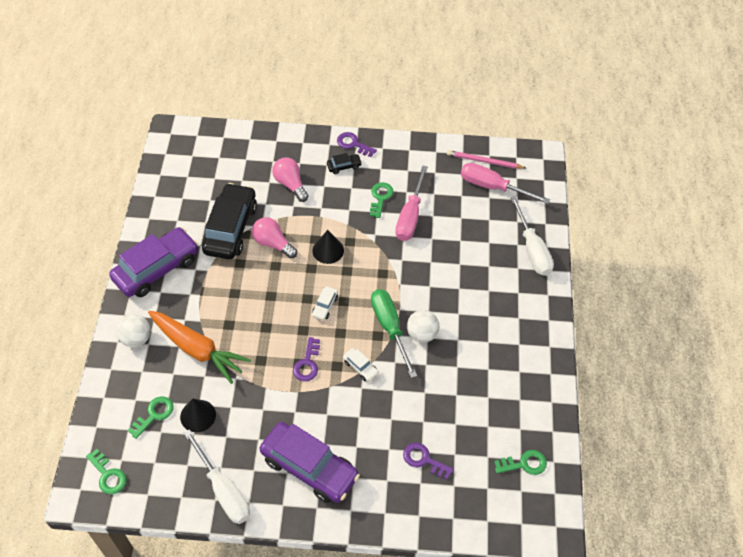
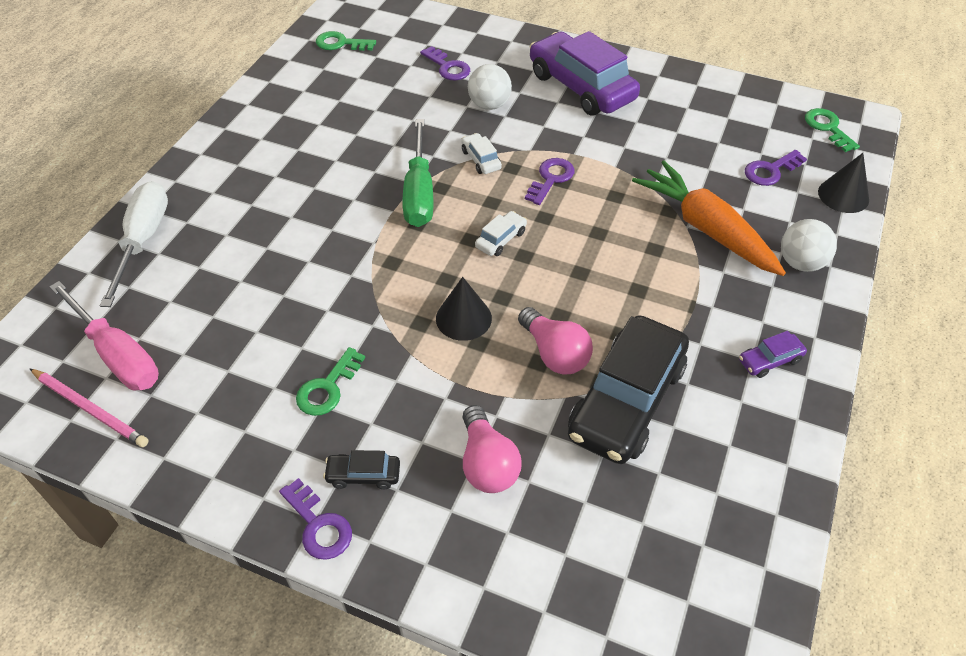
camera: 160 degrees left, 5 degrees down
purple car [109,227,199,297] -> purple car [739,331,807,378], size x0.42
green key [128,396,174,439] -> purple key [745,150,807,186]
black cone [180,398,216,432] -> black cone moved to [818,153,869,213]
white screwdriver [184,429,250,524] -> none
pink screwdriver [395,165,428,241] -> none
white ball [407,310,439,343] -> white ball moved to [468,64,512,110]

